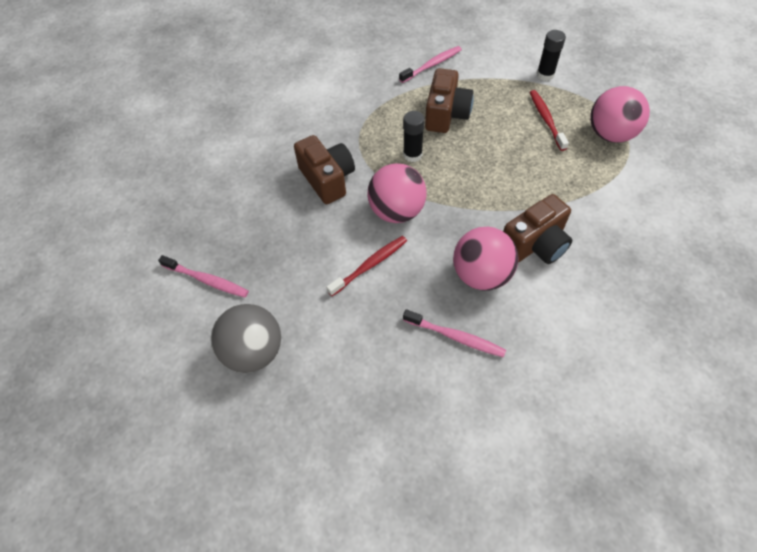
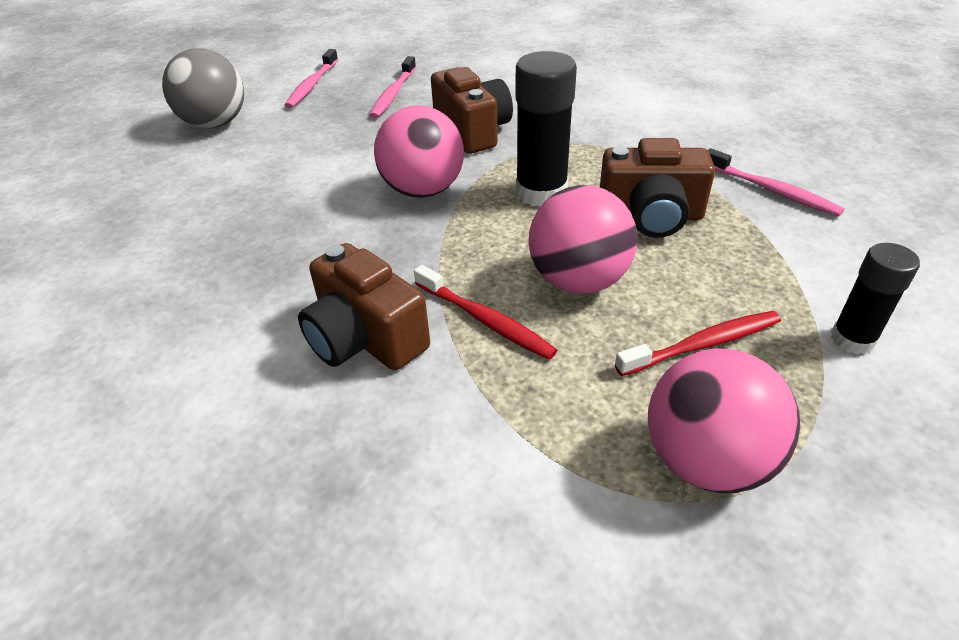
camera: 80 degrees right, 15 degrees down
brown camera [294,135,355,204] -> brown camera turned 75 degrees counterclockwise [431,67,513,154]
red toothbrush [326,236,407,296] -> red toothbrush moved to [414,265,558,360]
black glue stick [403,111,425,162] -> black glue stick [516,51,577,207], size x1.63
pink toothbrush [403,309,506,357] -> pink toothbrush moved to [370,56,416,118]
pink ball [453,227,519,291] -> pink ball moved to [529,185,638,294]

